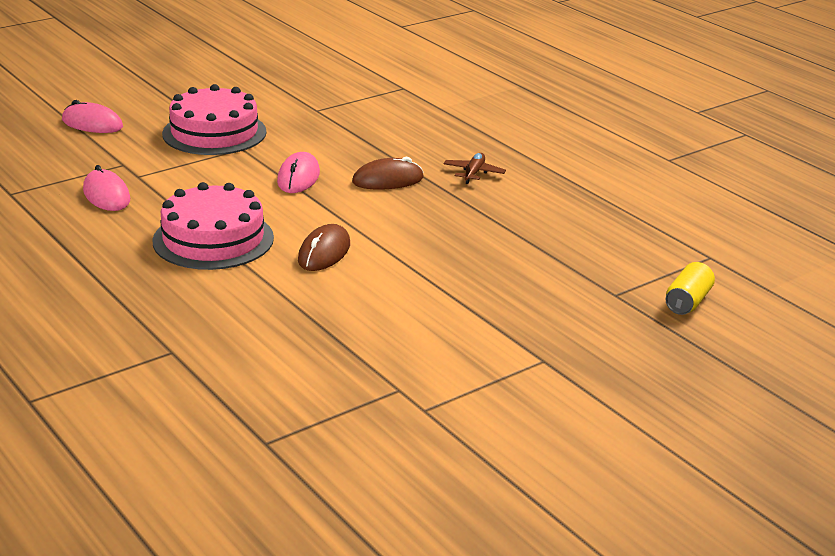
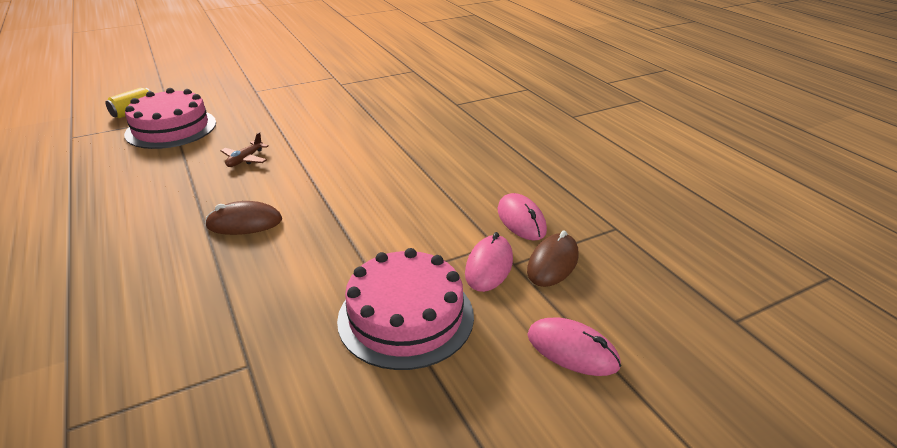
camera: 170 degrees left, 5 degrees up
pink cake [152,182,274,270] -> pink cake moved to [124,88,216,149]
pink mouse [277,152,320,193] -> pink mouse moved to [465,232,513,292]
brown mouse [298,224,350,271] -> brown mouse moved to [527,230,579,287]
brown plane [444,153,506,184] -> brown plane moved to [221,132,269,167]

